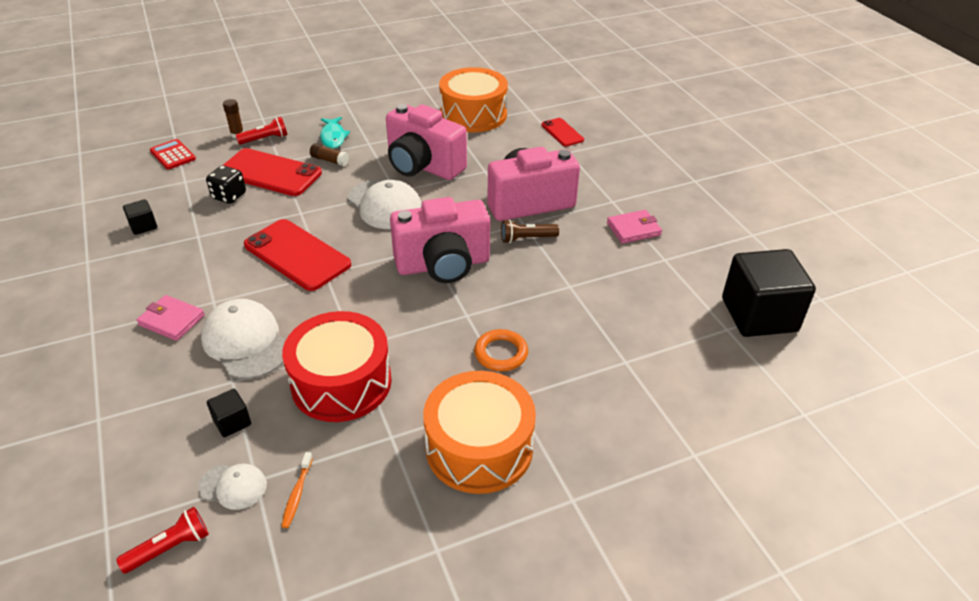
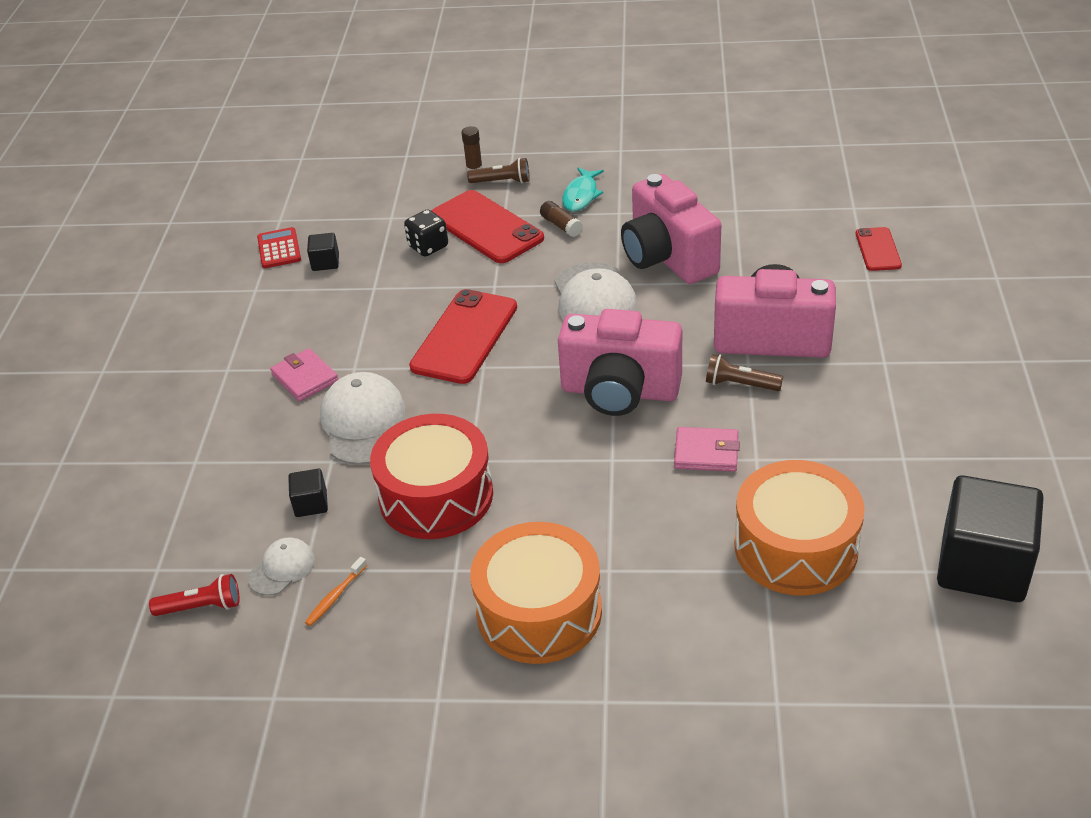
camera: 30 degrees right, 0 degrees up
red calculator [150,139,196,170] -> red calculator moved to [257,227,301,268]
white cap [198,464,267,510] -> white cap turned 90 degrees counterclockwise [248,538,315,596]
red flashlight [236,117,287,145] -> brown flashlight [467,158,530,183]
red phone [244,219,351,291] -> red phone turned 45 degrees clockwise [409,289,517,384]
orange drum [439,67,508,132] -> orange drum moved to [735,460,865,595]
orange ring [474,329,528,371] -> none
pink wallet [607,210,662,244] -> pink wallet moved to [674,427,740,472]

